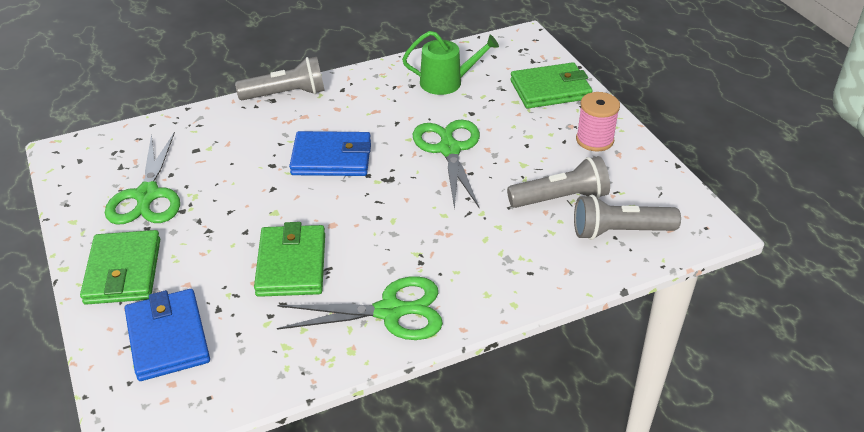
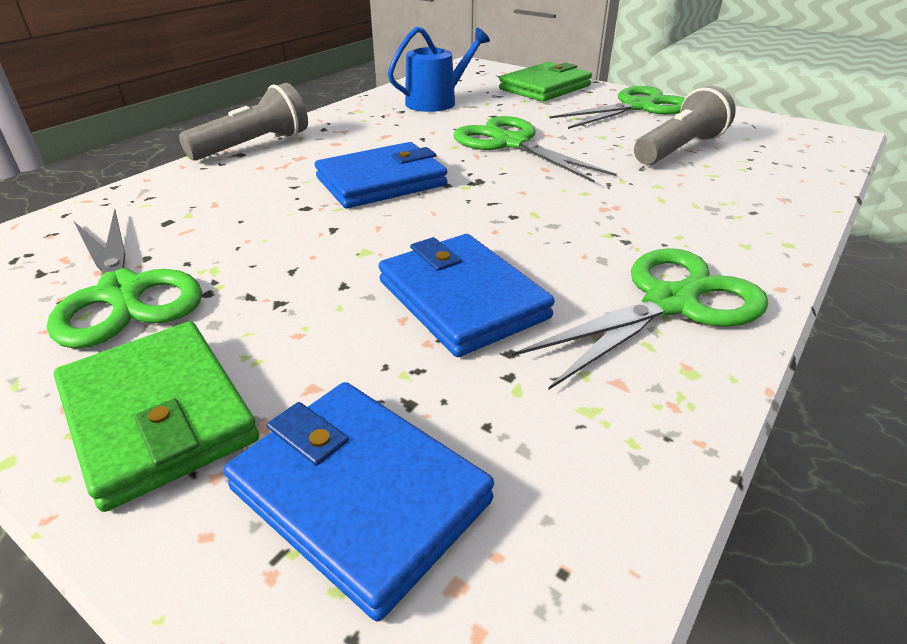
camera: 30 degrees left, 5 degrees down
green wallet [254,222,325,297] -> blue wallet [379,234,555,357]
green watering can [402,31,499,95] -> blue watering can [388,27,490,112]
grey flashlight [574,195,681,240] -> none
pink spool [576,92,620,152] -> green scissors [550,86,685,129]

